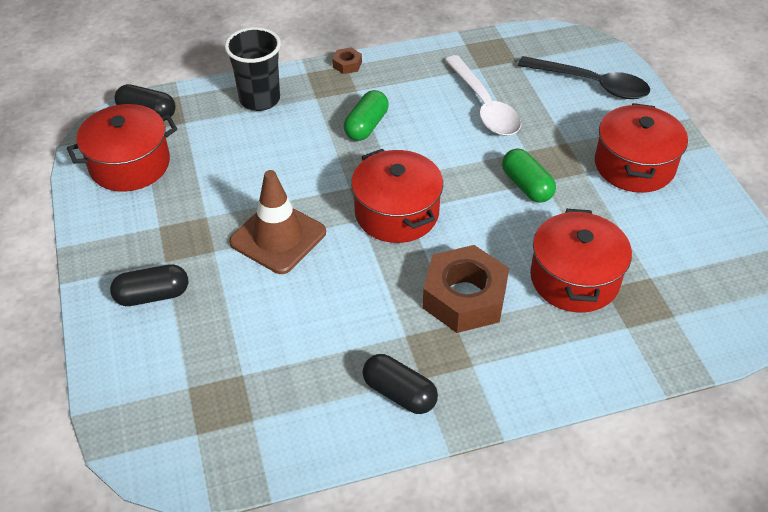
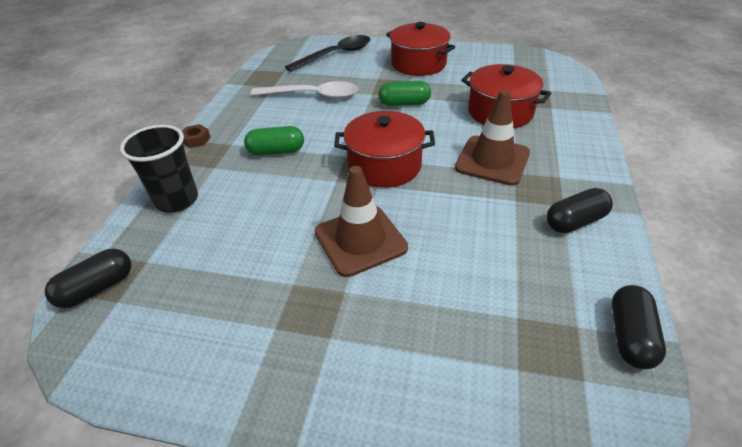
camera: 60 degrees left, 5 degrees down
red pot [67,104,177,192] -> none
black capsule [110,264,188,306] -> black capsule moved to [612,285,666,369]
green capsule [344,90,389,141] -> green capsule turned 60 degrees counterclockwise [244,126,304,156]
brown nut [422,245,509,333] -> brown traffic cone [455,90,530,186]

